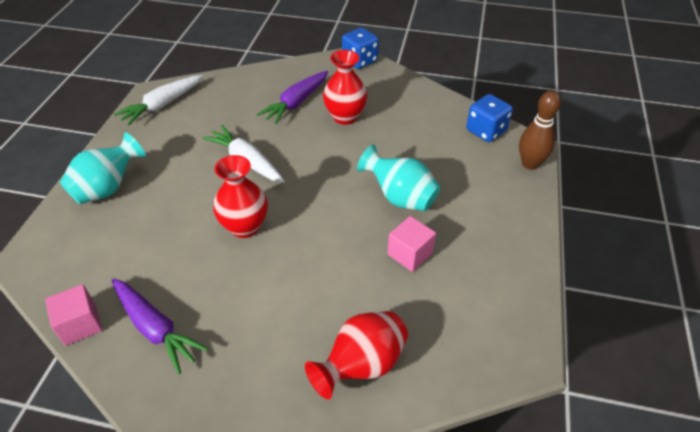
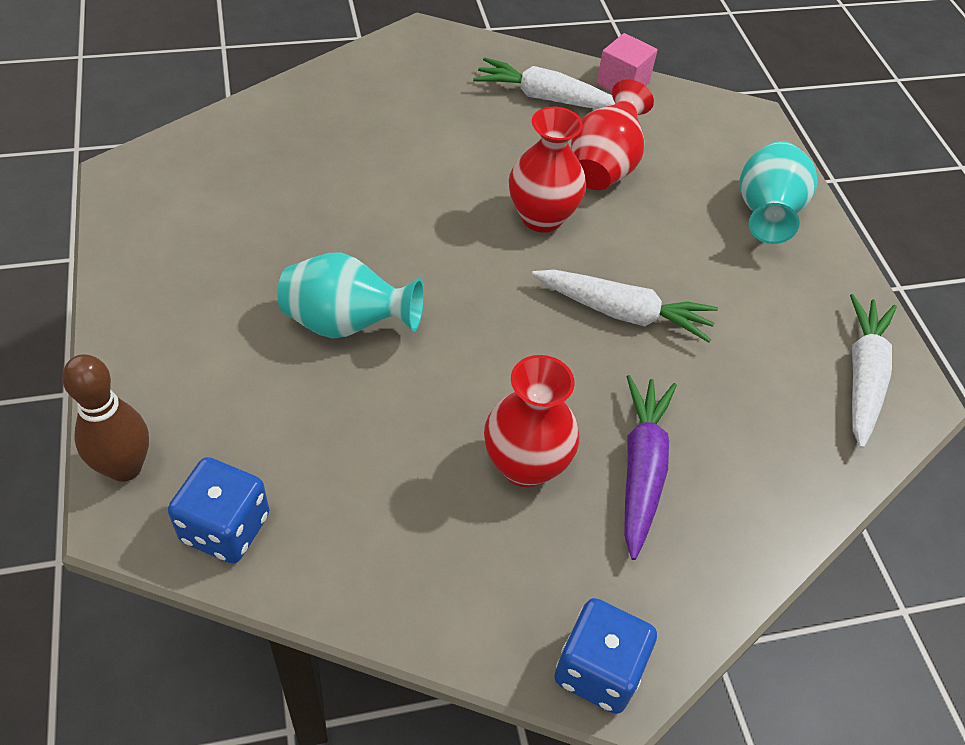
camera: 150 degrees right, 5 degrees up
purple carrot [112,278,208,374] -> white carrot [473,57,615,109]
red vase [305,311,408,400] -> red vase moved to [571,79,654,190]
pink cube [387,216,436,272] -> none

